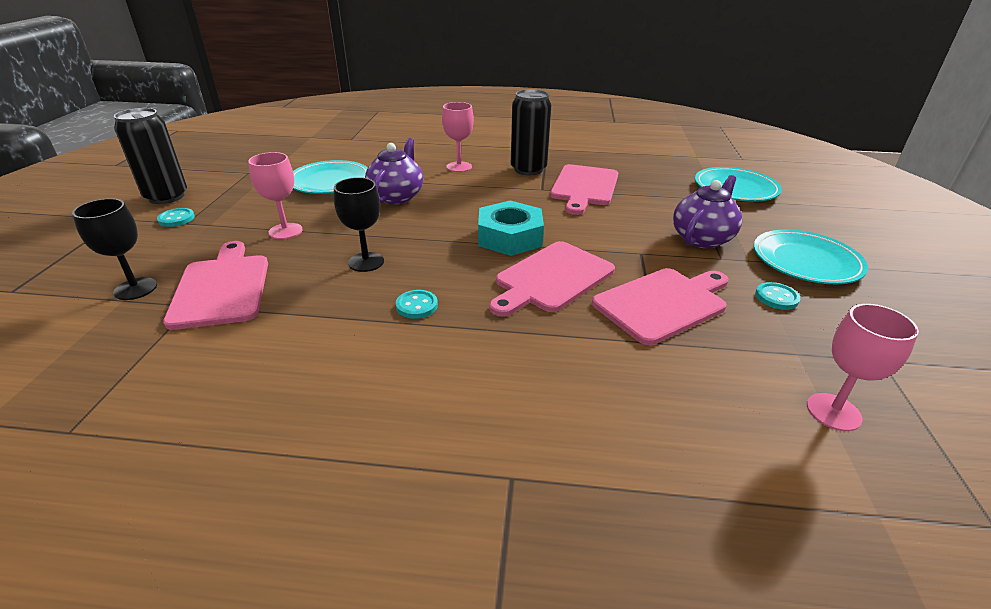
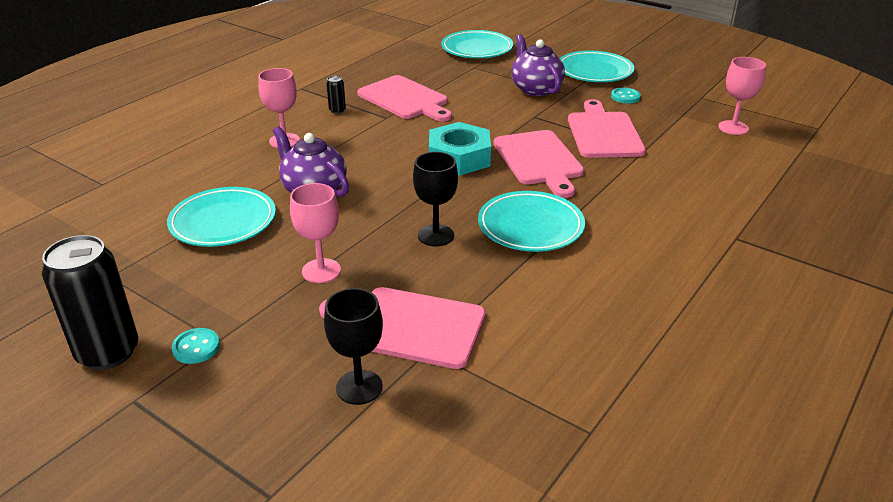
camera: 60 degrees left, 0 degrees up
turquoise button [396,290,438,319] -> turquoise plate [478,191,585,252]
black can [511,89,551,175] -> black can [326,76,346,114], size x0.42

